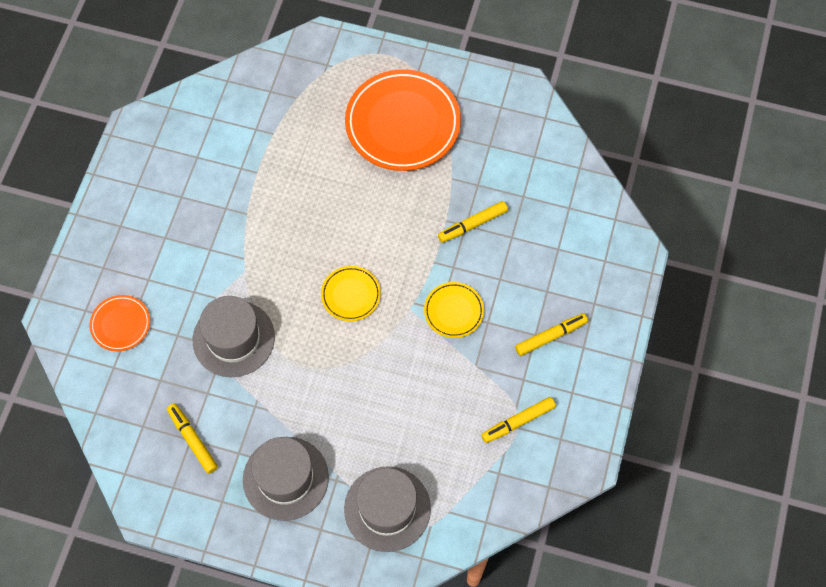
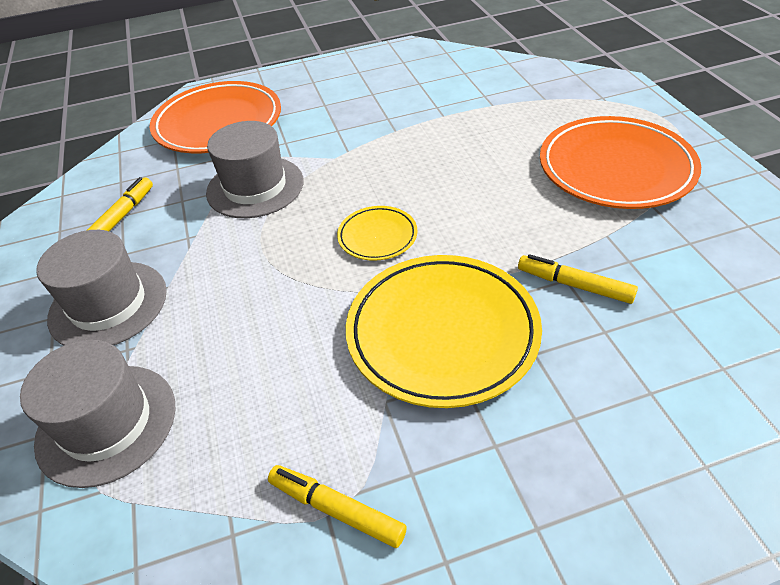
camera: 60 degrees right, 20 degrees down
orange plate [90,295,150,351] -> orange plate [150,81,281,153], size x2.05
yellow plate [424,282,484,338] -> yellow plate [346,255,542,408], size x2.05
yellow marker [515,313,588,356] -> none

